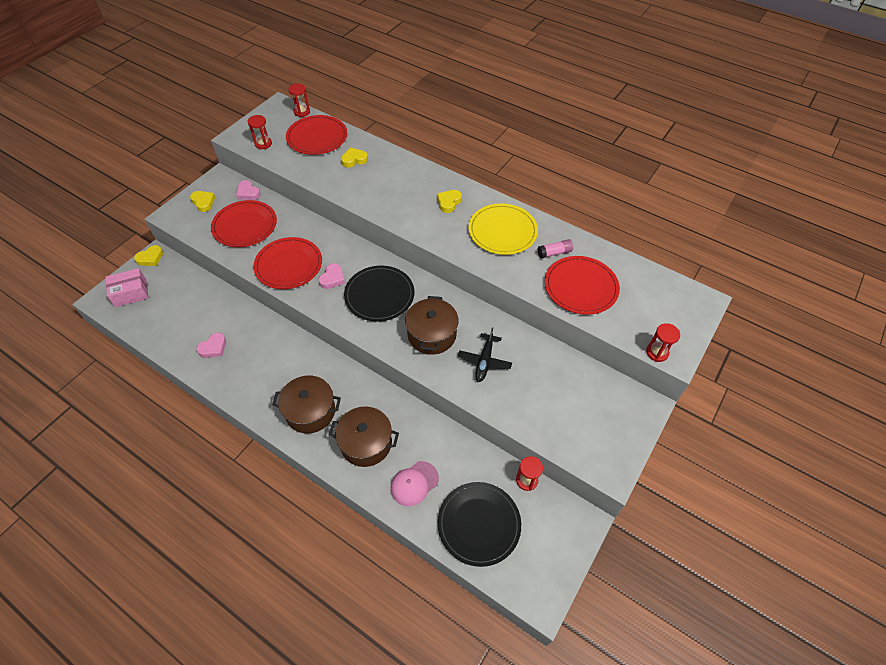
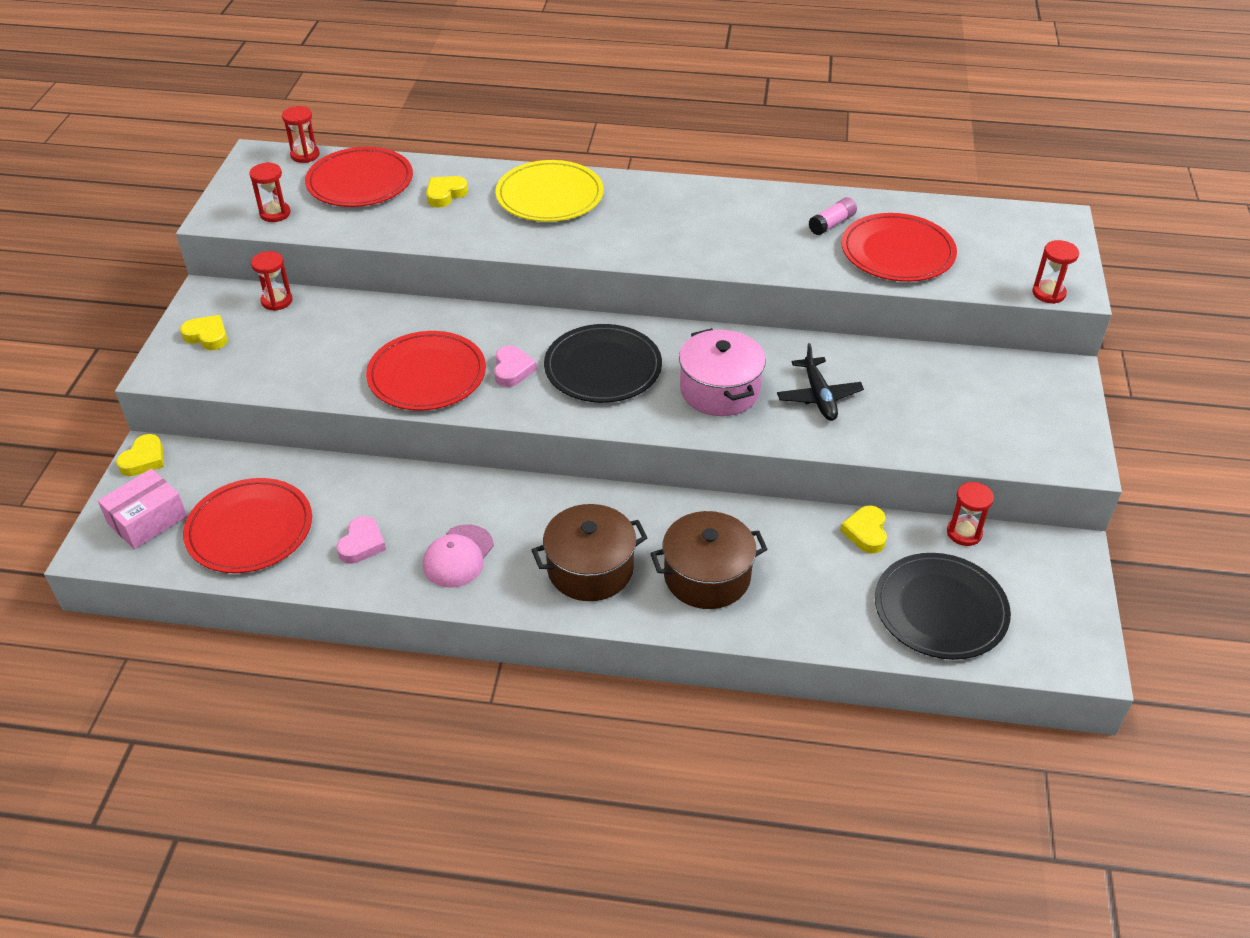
camera: 25 degrees left, 10 degrees down
red plate [211,200,277,247] -> red plate moved to [183,478,312,573]
pink heart [236,180,260,200] -> red hourglass [251,251,292,311]
pink cap [391,461,439,506] -> pink cap moved to [423,524,494,588]
brown pot [405,296,459,355] -> pink pot [679,328,766,416]
yellow heart [437,190,462,213] -> yellow heart moved to [840,505,887,554]
yellow plate [469,203,538,255] -> yellow plate moved to [495,160,604,222]

